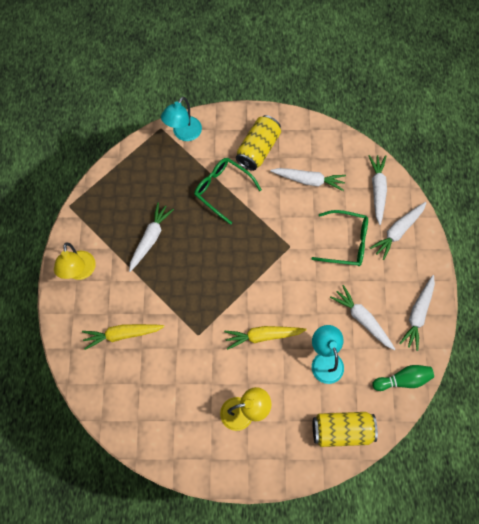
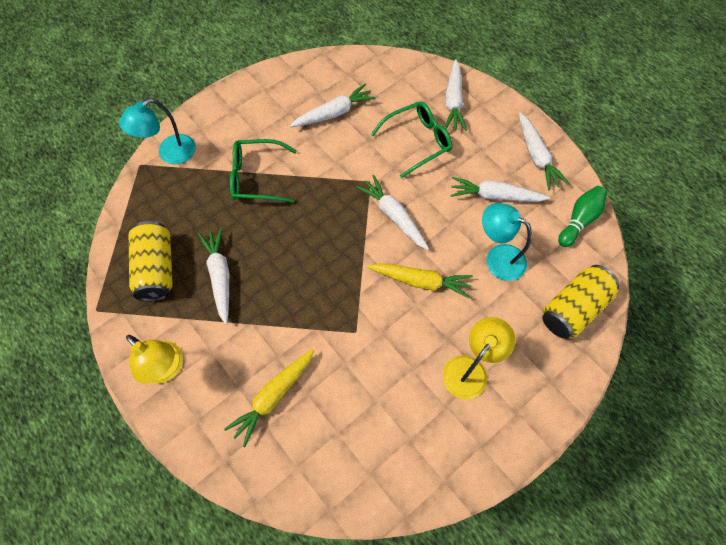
camera: 40 degrees left, 5 degrees down
turquoise lamp [161,97,202,141] -> turquoise lamp turned 60 degrees clockwise [119,99,196,164]
yellow carrot [224,326,307,350] -> yellow carrot turned 120 degrees counterclockwise [367,263,473,298]
yellow can [236,115,281,171] -> yellow can moved to [129,221,173,302]
white carrot [369,155,387,225] -> white carrot moved to [356,175,429,250]

